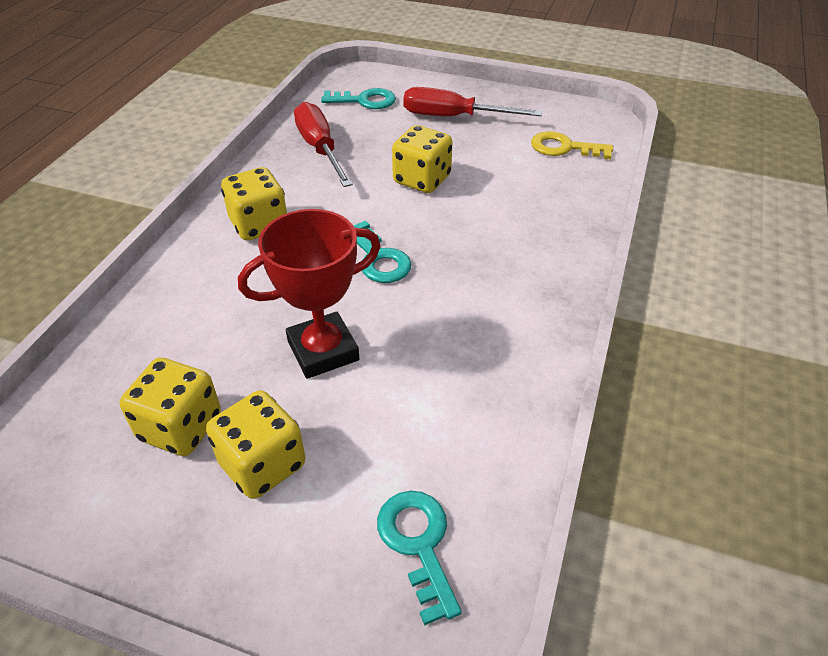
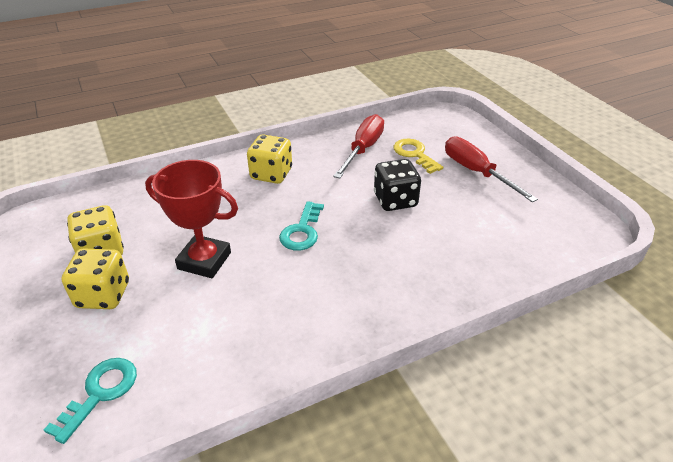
camera: 45 degrees right, 5 degrees down
turquoise key [321,88,396,109] -> none
yellow dice [392,125,453,193] -> black dice [374,159,421,211]
yellow key [531,131,613,159] -> yellow key moved to [394,139,443,174]

